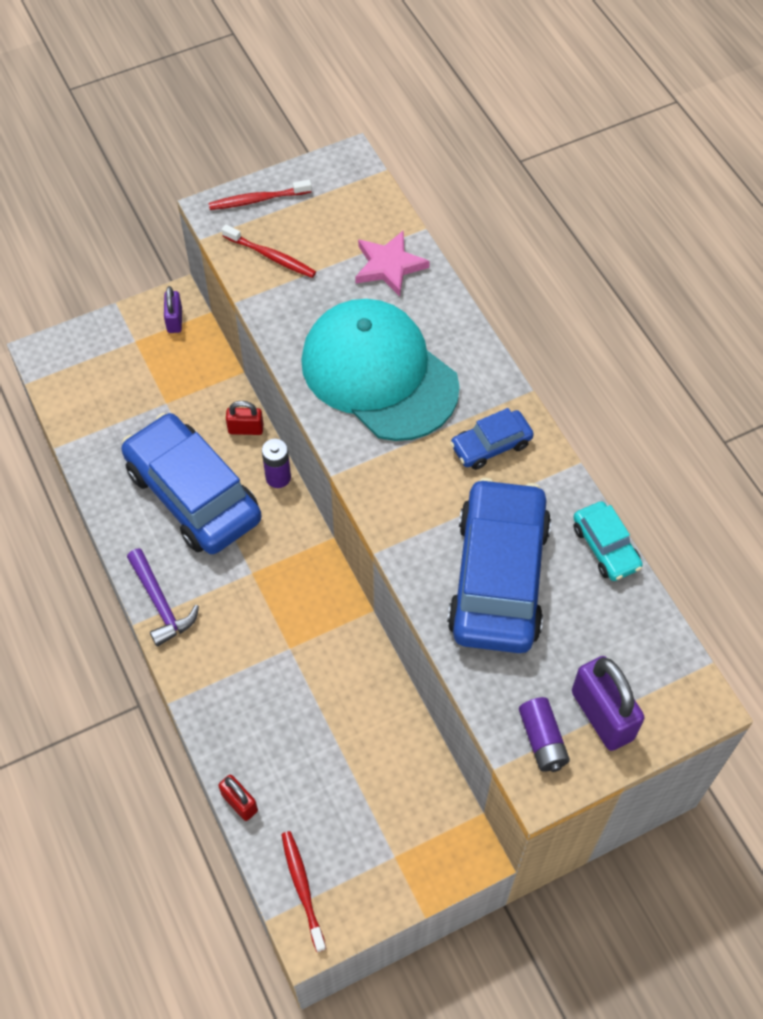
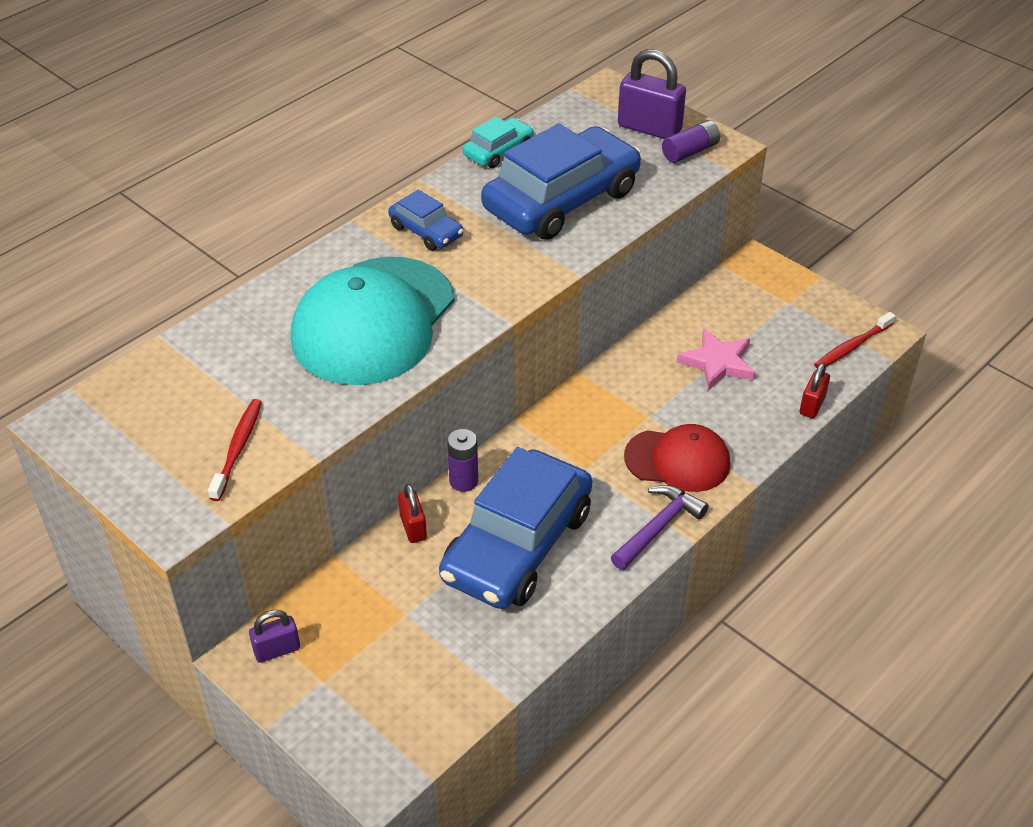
camera: 110 degrees left, 15 degrees down
red toothbrush [209,180,312,210] -> none
pink star [355,230,430,297] -> pink star moved to [677,328,755,391]
blue car [447,478,551,653] -> blue car turned 150 degrees clockwise [481,123,641,240]
purple padlock [572,656,645,751] -> purple padlock turned 75 degrees clockwise [618,49,686,139]
none -> red cap [624,424,730,492]

